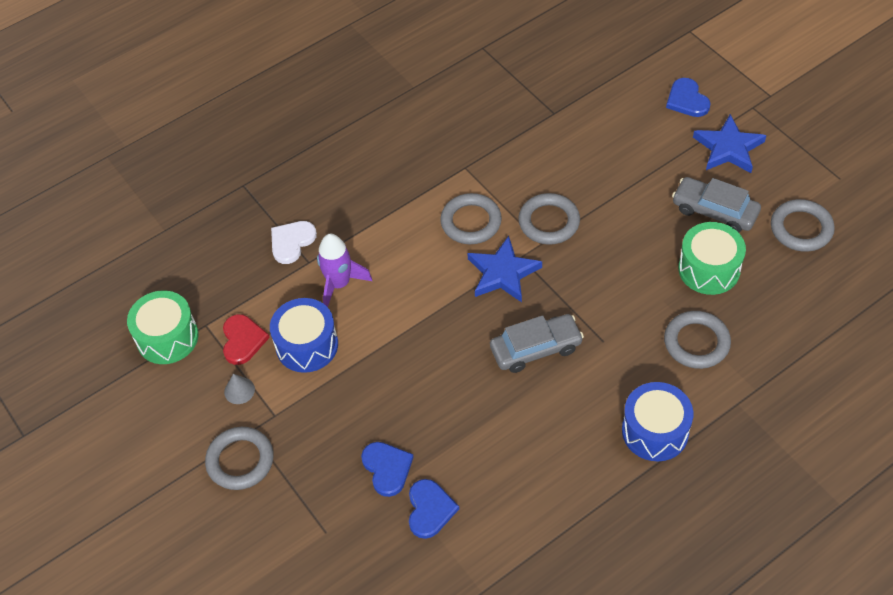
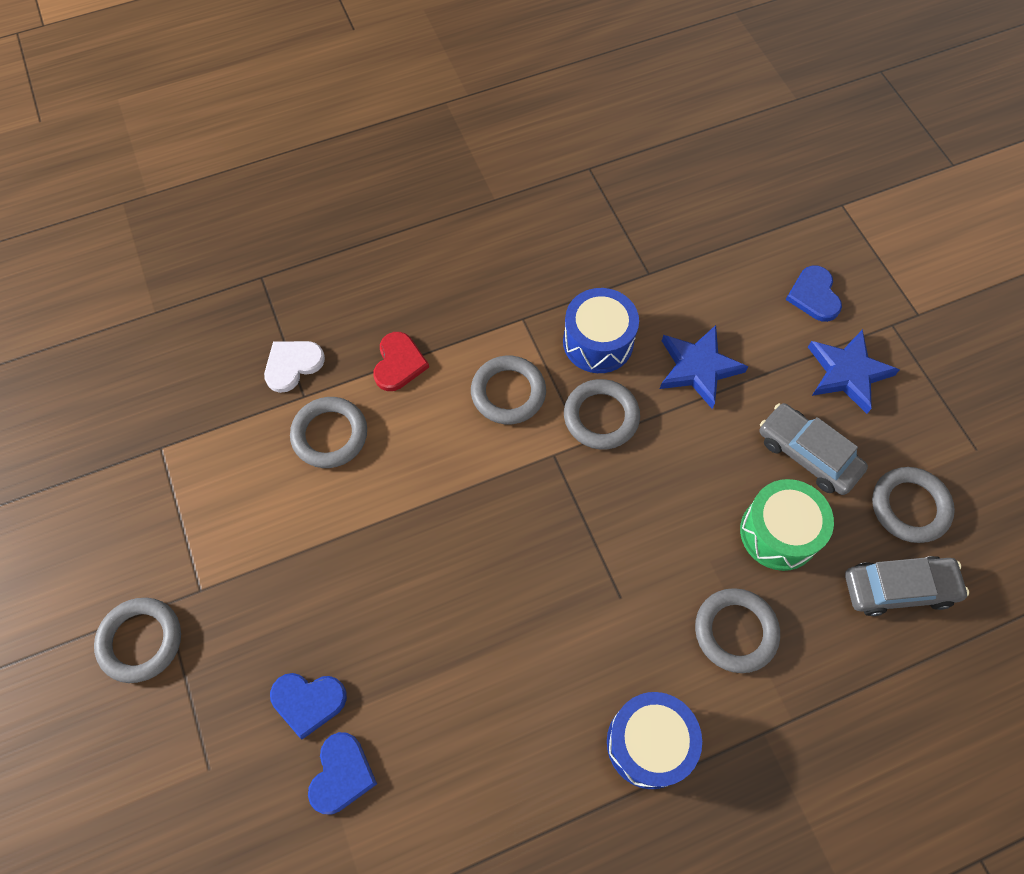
camera: 10 degrees right, 10 degrees up
green drum [127,291,199,364] -> none
red heart [223,314,270,365] -> red heart moved to [373,332,429,391]
grey cone [224,374,255,404] -> none
blue drum [270,298,338,373] -> blue drum moved to [563,288,639,373]
purple rocket [317,234,372,307] -> grey ring [290,397,367,468]
blue heart [361,442,414,497] -> blue heart turned 105 degrees clockwise [270,673,347,739]
blue star [467,236,542,302] -> blue star moved to [660,325,748,409]
grey car [490,314,584,373] -> grey car moved to [845,556,969,616]

